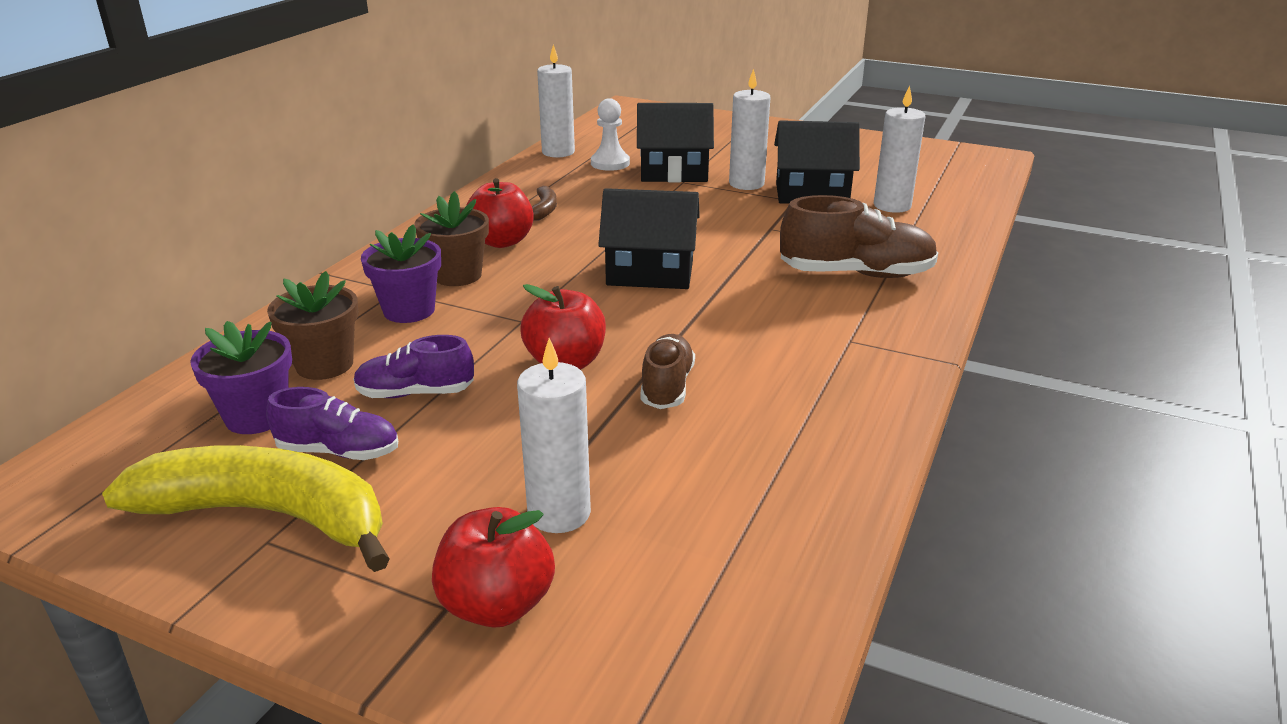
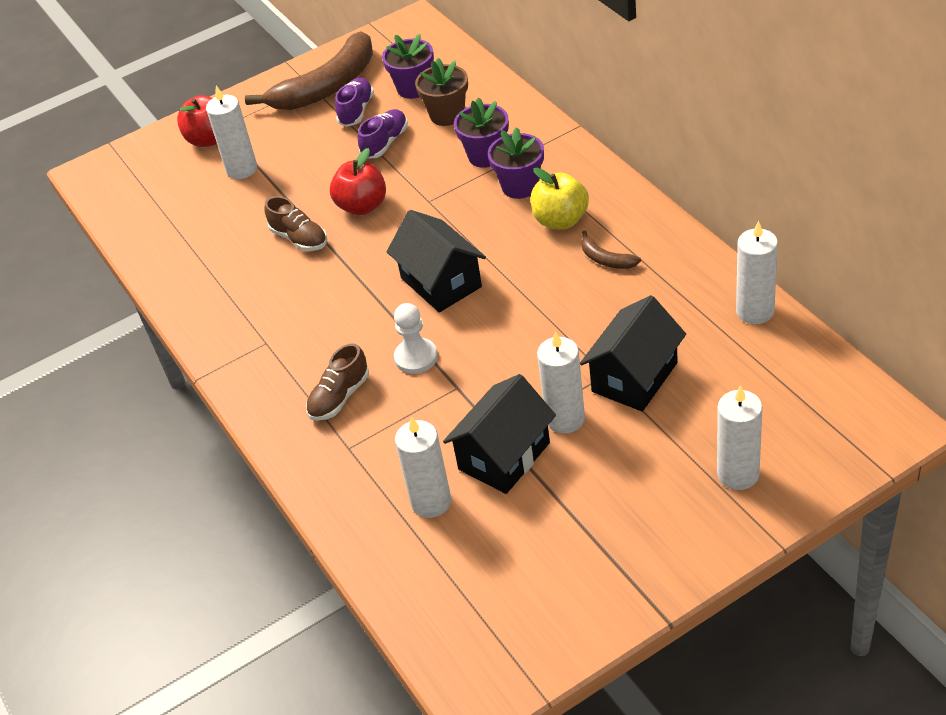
camera: 130 degrees right, 15 degrees up
yellow banana [102,445,390,572] -> brown banana [245,31,373,110]
purple shoe [266,387,398,460] -> purple shoe turned 150 degrees clockwise [335,77,374,127]
brown flower pot [414,191,489,286] -> purple flower pot [488,127,544,199]
red apple [466,178,534,248] -> yellow apple [531,168,589,229]
white pawn [591,98,630,171] -> white pawn moved to [394,303,438,374]
black house [598,188,700,289] -> black house turned 75 degrees counterclockwise [387,210,486,312]
brown shoe [780,195,938,278] -> brown shoe [306,343,369,421], size x0.62
none -> white candle [717,385,763,490]

